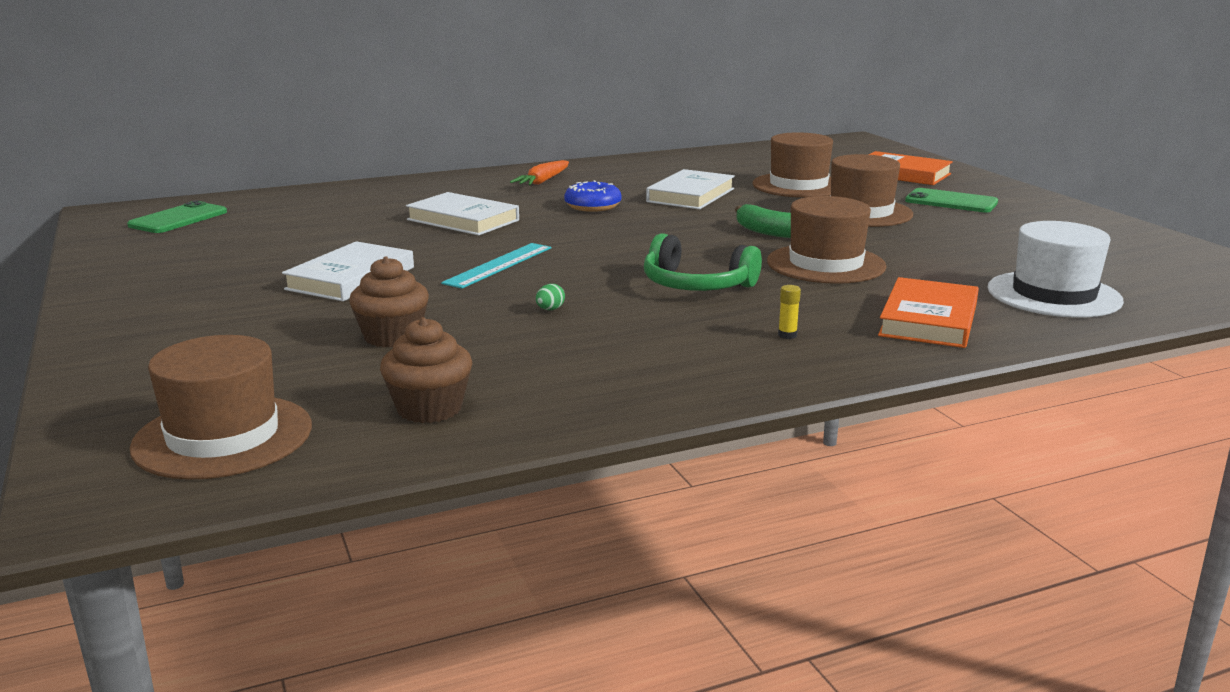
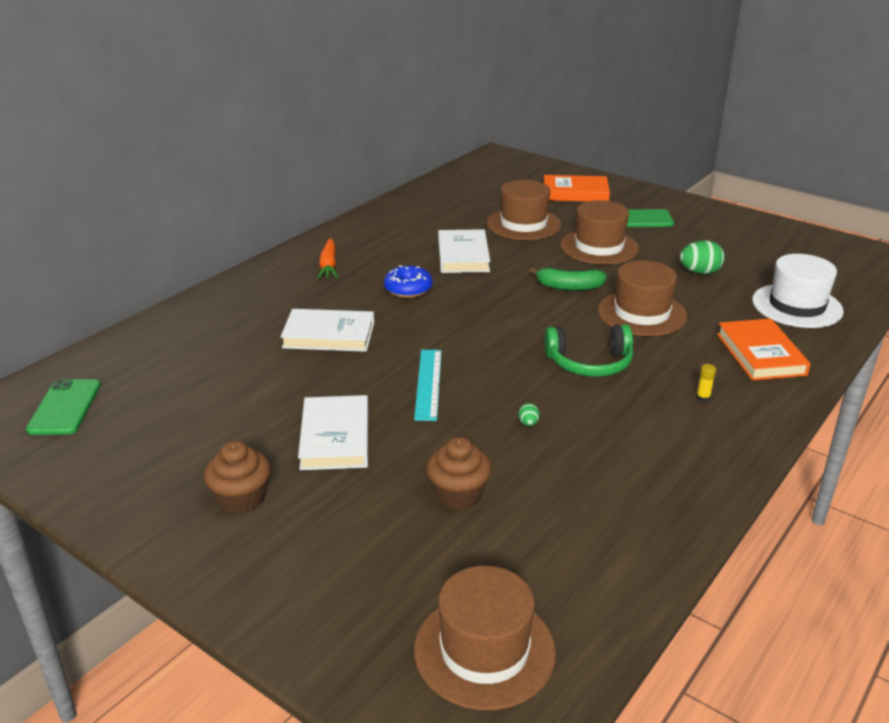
camera: 30 degrees left, 10 degrees up
brown cupcake [380,317,472,423] -> brown cupcake moved to [204,441,271,514]
none -> green egg [680,241,725,274]

